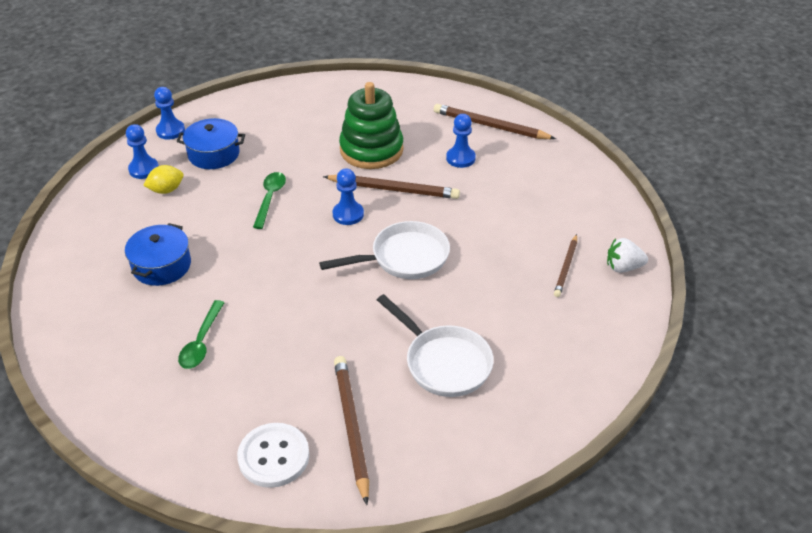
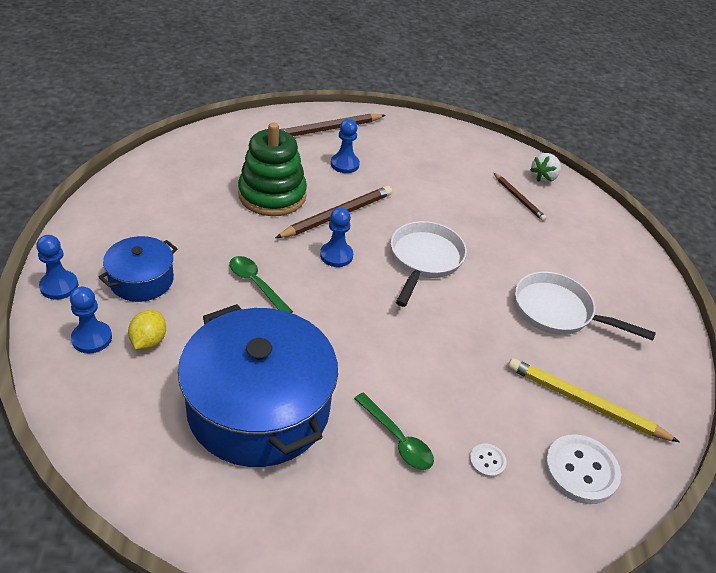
camera: 55 degrees left, 0 degrees up
blue pot [125,223,191,286] -> blue pot [178,304,338,467], size x1.97
brown pencil [334,356,369,505] -> yellow pencil [508,358,680,442]
white pan [377,294,494,397] -> white pan turned 150 degrees counterclockwise [515,272,656,341]
none -> white button [469,444,506,478]

